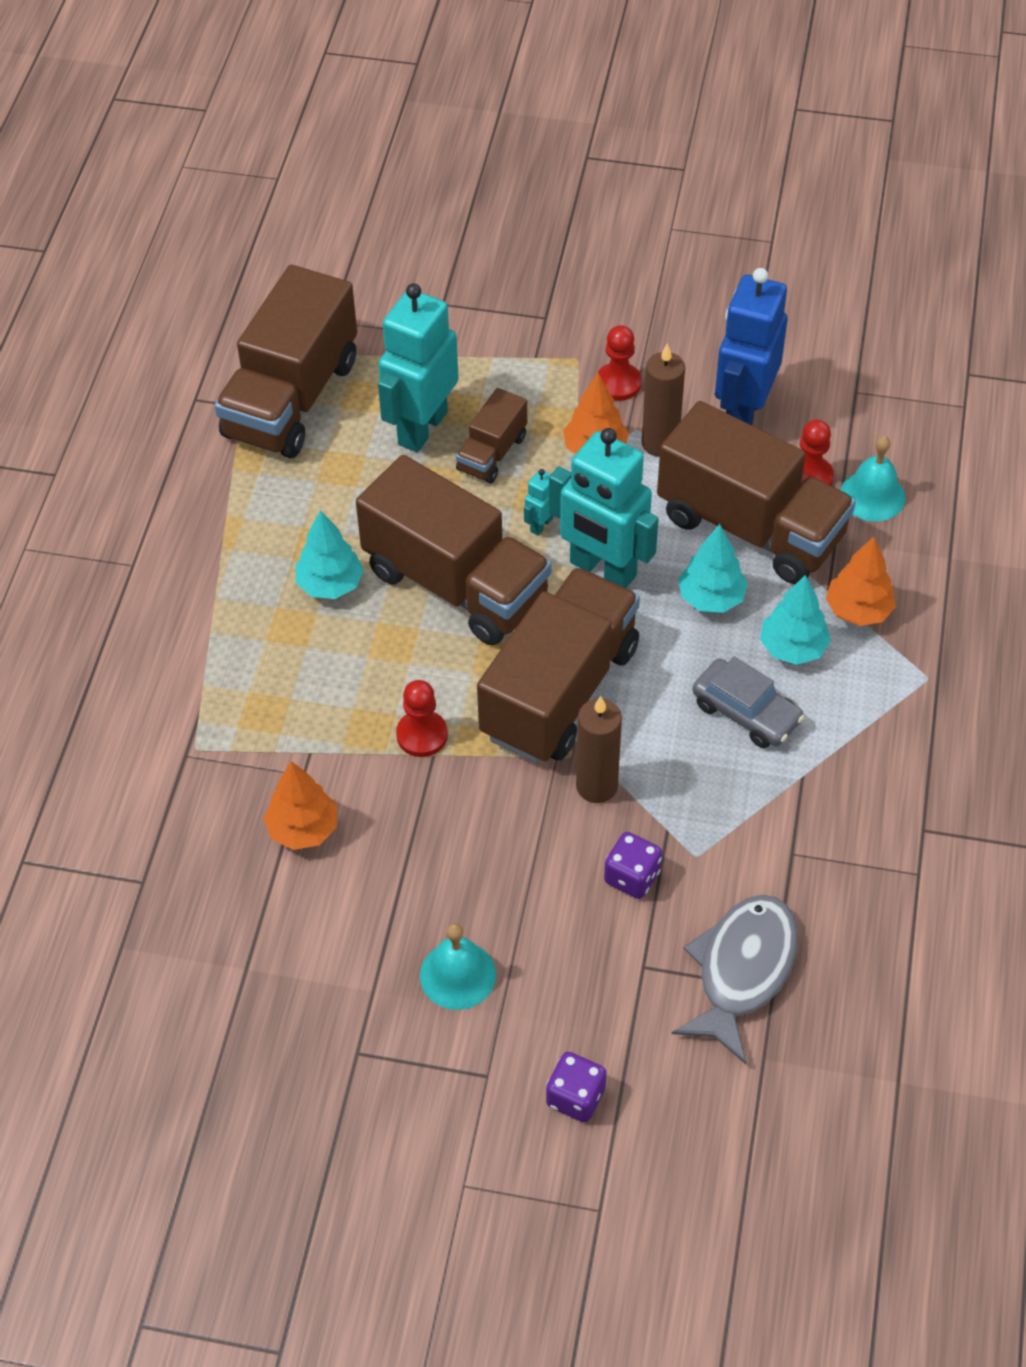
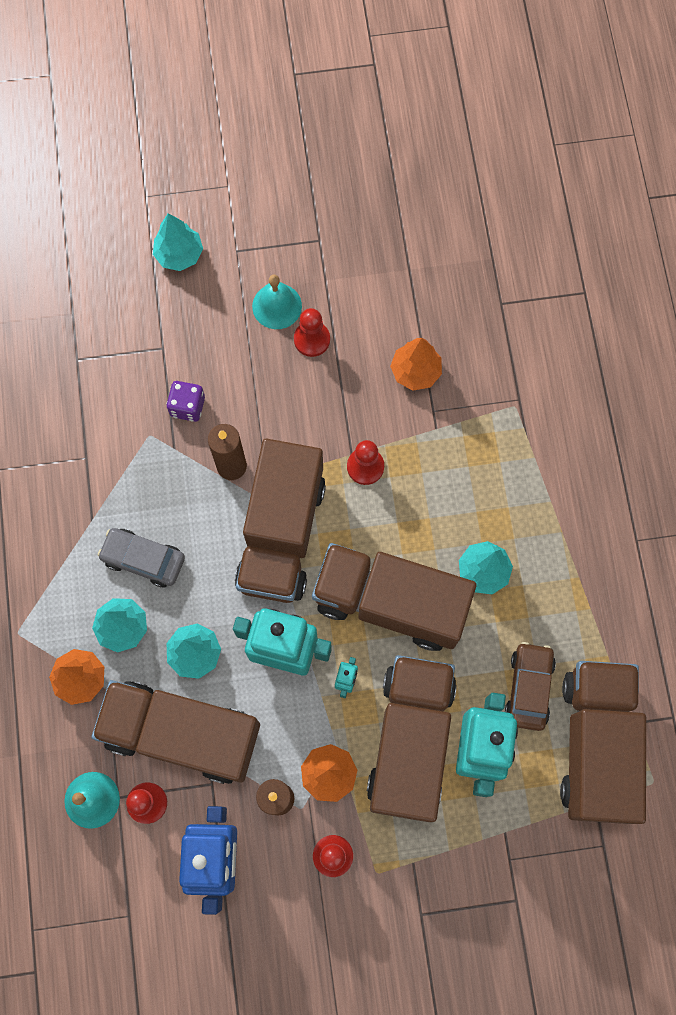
camera: 160 degrees right, 20 degrees up
brown truck [456,388,527,484] -> brown truck [367,655,457,822], size x2.05
purple dice [546,1052,607,1122] -> turquoise tree [153,213,203,271]
grey fish [672,895,798,1064] -> none
none -> red pawn [294,308,330,357]
none -> brown car [505,642,556,731]

